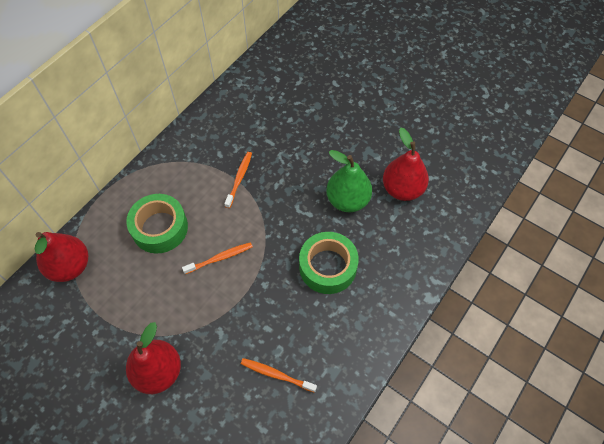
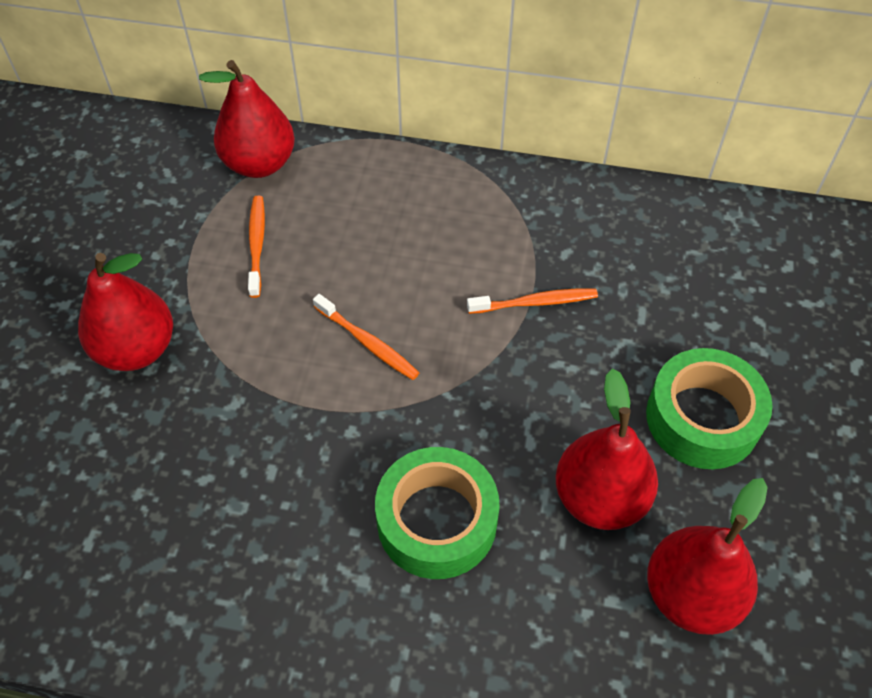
camera: 65 degrees right, 5 degrees down
green tape [126,194,188,254] -> green tape moved to [646,348,773,469]
orange toothbrush [241,358,317,393] -> orange toothbrush moved to [248,196,265,298]
green pear [326,150,372,212] -> red pear [556,369,658,530]

